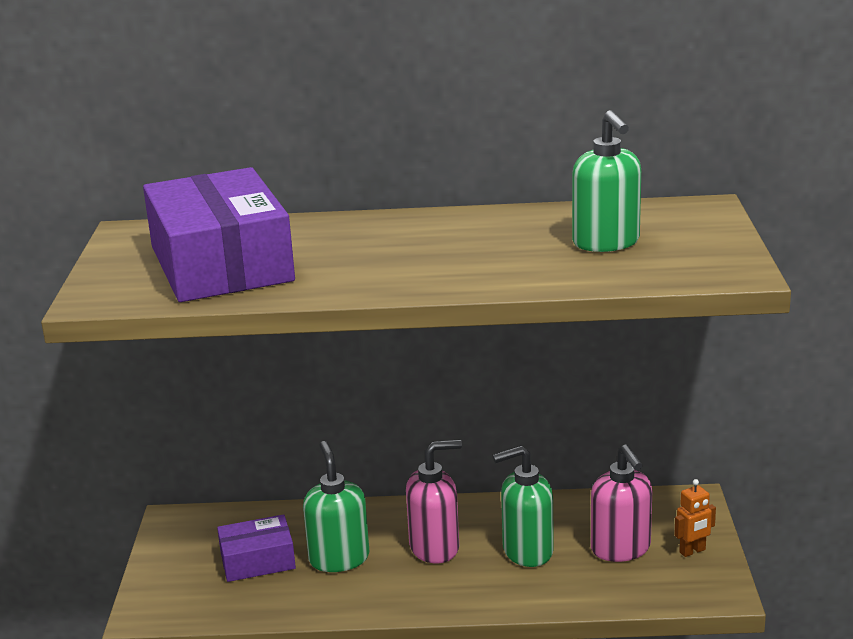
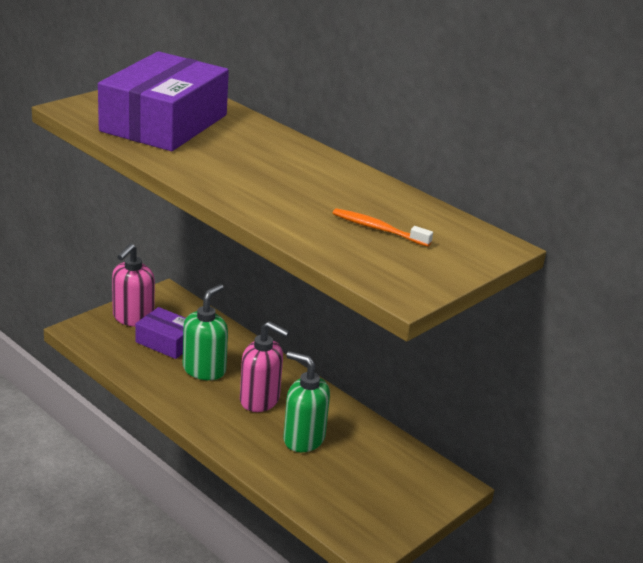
camera: 40 degrees right, 5 degrees up
green soap dispenser [572,110,641,252] -> orange toothbrush [333,208,433,247]
pink soap dispenser [591,444,652,562] -> pink soap dispenser moved to [112,244,155,327]
orange robot [674,479,716,557] -> none

